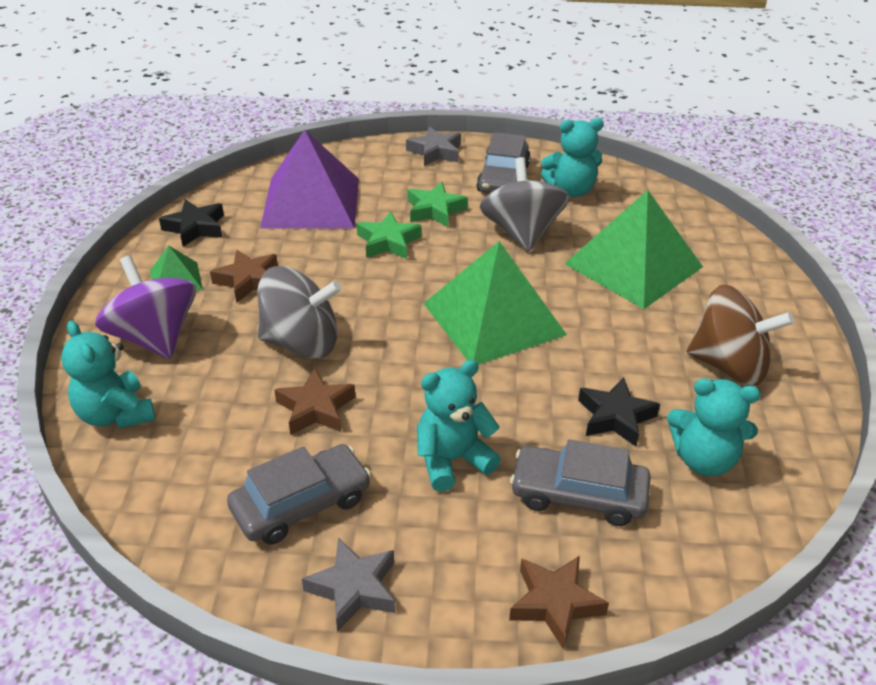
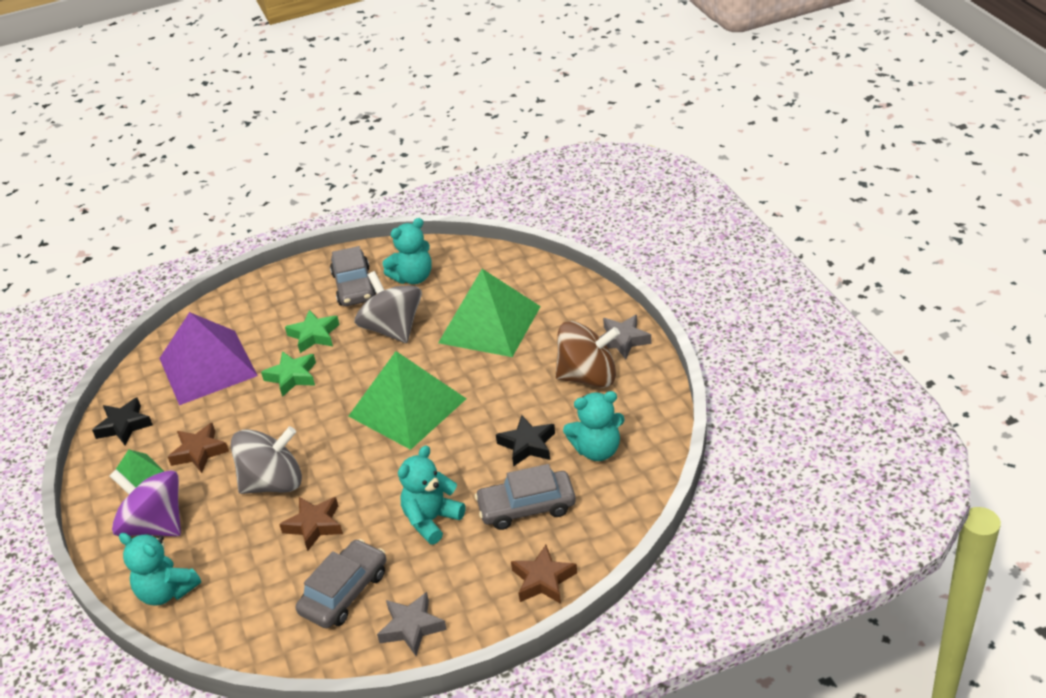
camera: 20 degrees left, 0 degrees up
grey star [406,127,461,166] -> grey star moved to [600,315,651,359]

